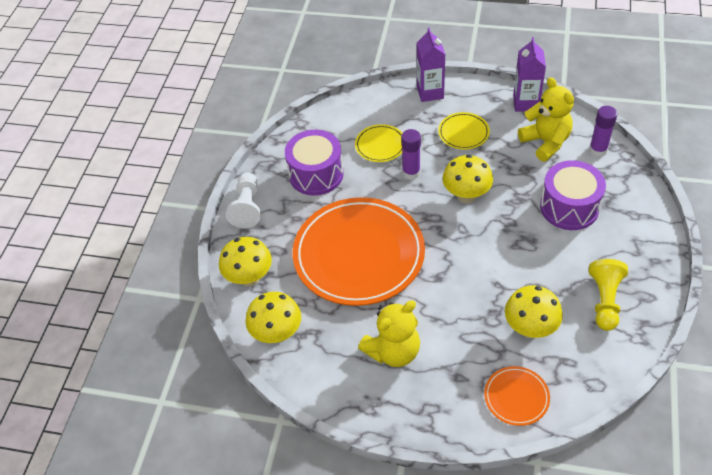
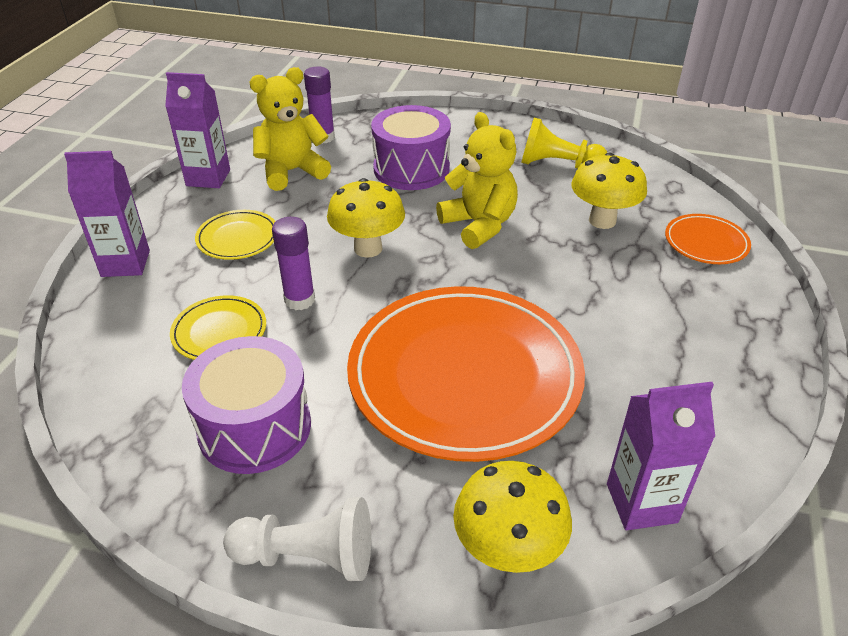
camera: 90 degrees left, 10 degrees down
yellow mushroom [246,292,301,343] -> purple carton [607,382,715,530]
yellow teddy bear [358,300,420,367] -> yellow teddy bear moved to [436,112,518,249]

